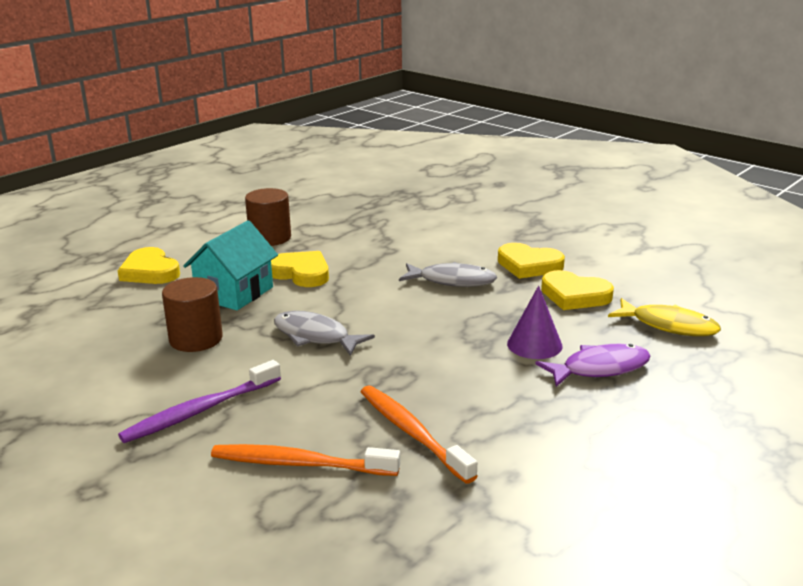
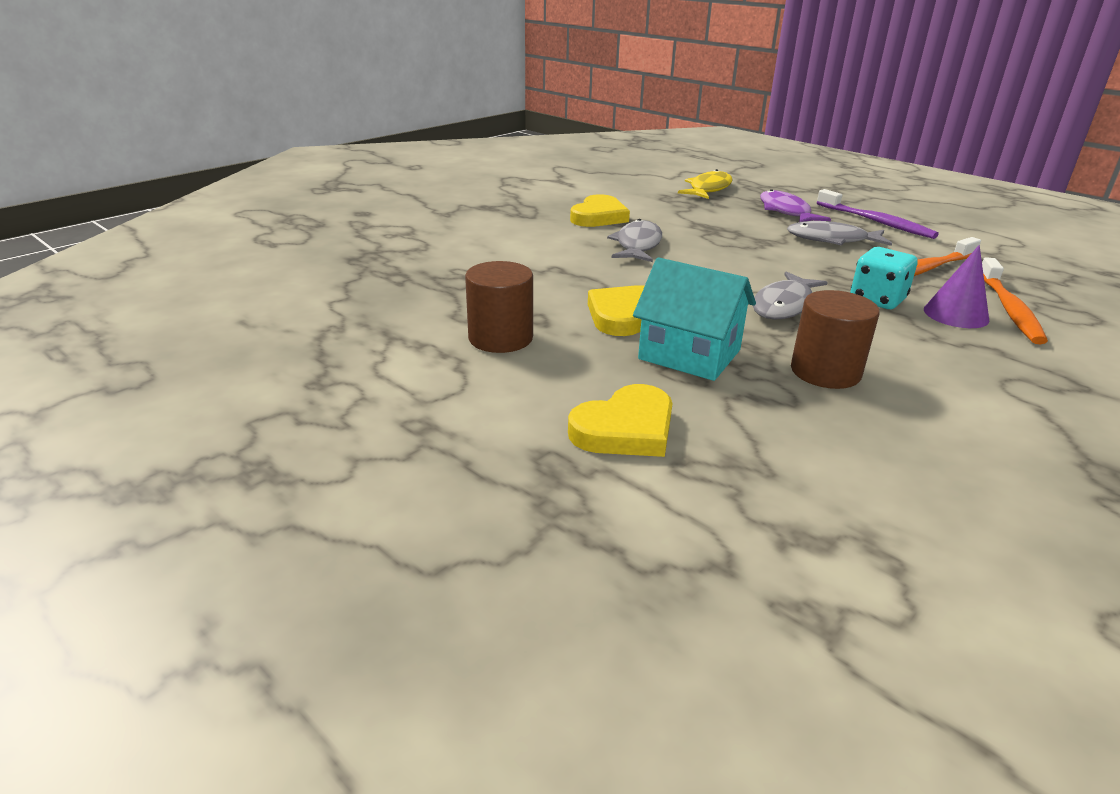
camera: 90 degrees left, 5 degrees up
purple toothbrush [118,360,281,443] -> purple toothbrush moved to [817,189,939,239]
purple cone [507,286,563,359] -> purple cone moved to [924,245,989,328]
yellow heart [541,270,614,310] -> none
none -> grey fish [787,221,892,246]
none -> turquoise dice [850,247,918,309]

